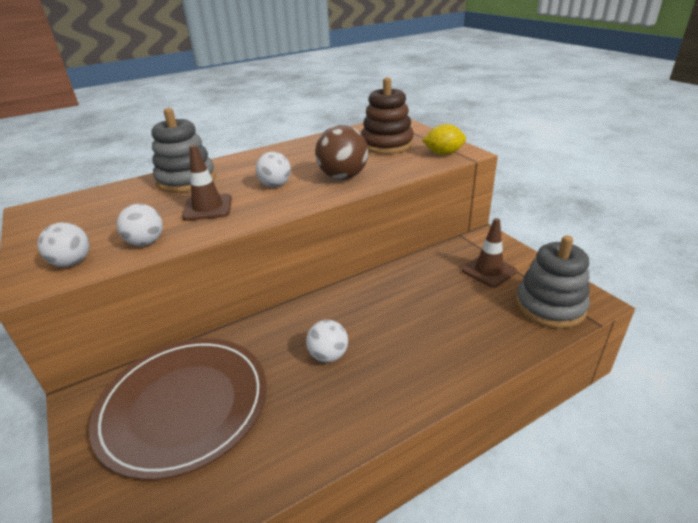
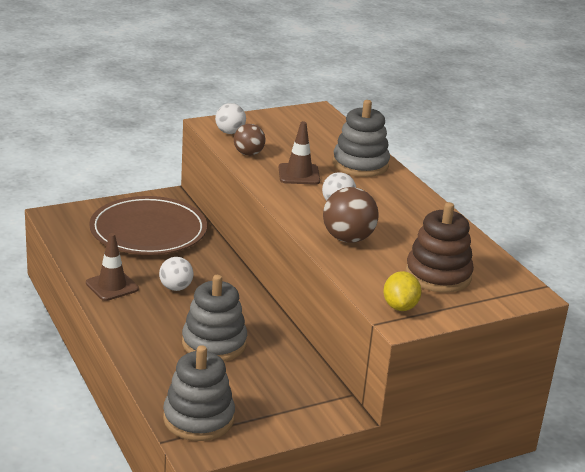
camera: 90 degrees right, 5 degrees down
white ball [117,204,163,246] -> brown ball [234,124,265,156]
brown traffic cone [462,218,517,287] -> brown traffic cone moved to [86,233,139,301]
none -> grey stacking toy [182,275,247,361]

